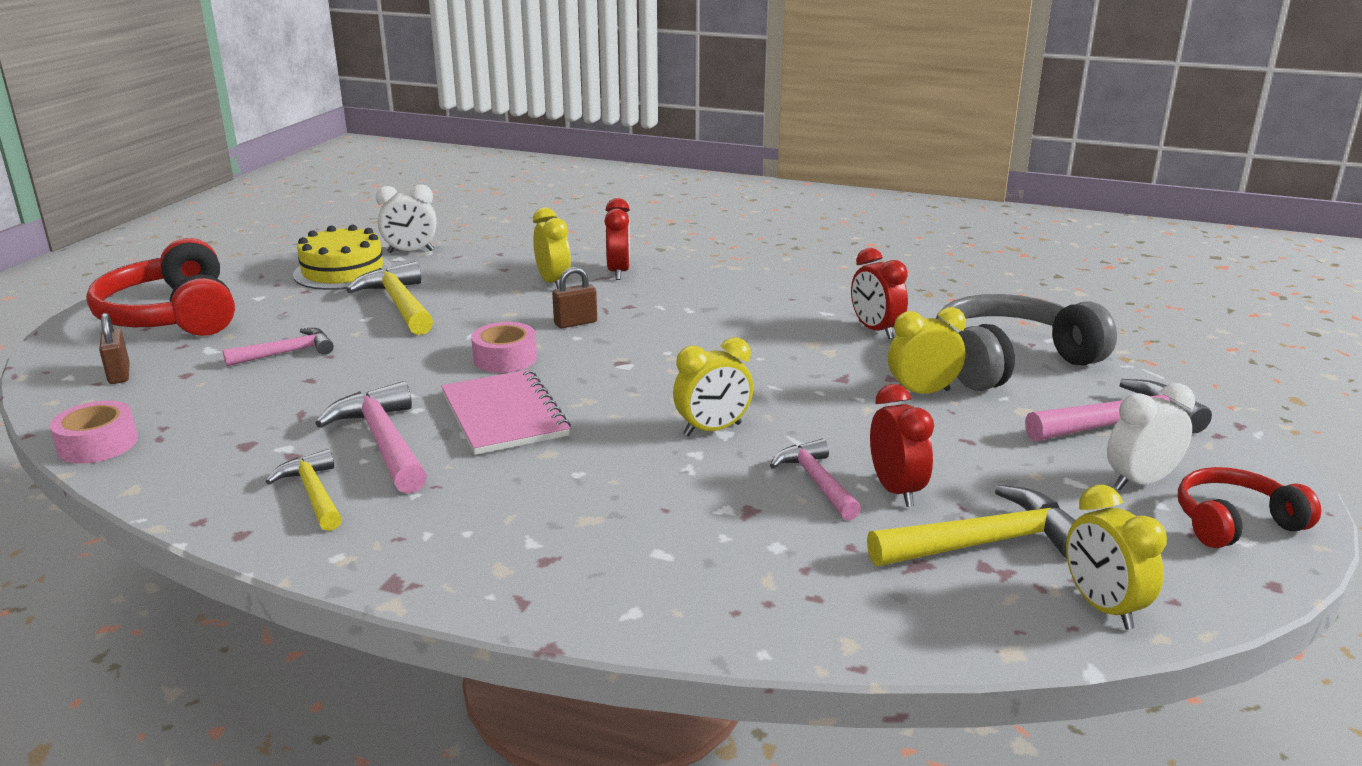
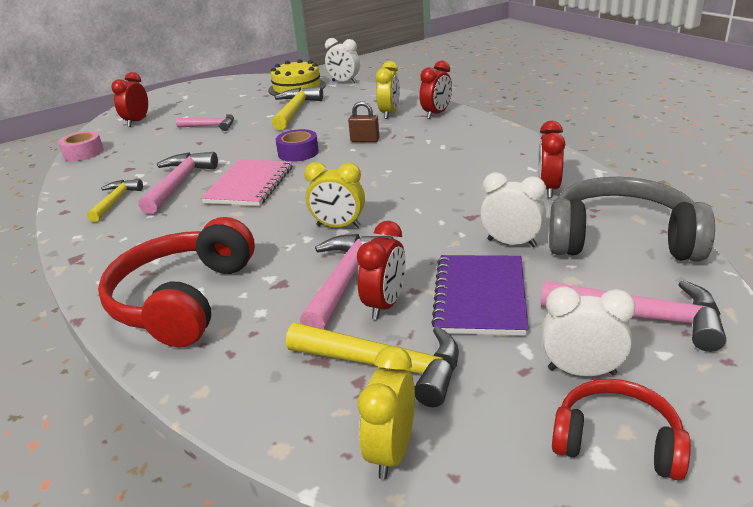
camera: 40 degrees right, 5 degrees up
red headphones [86,238,235,336] -> red headphones moved to [98,217,255,347]
brown padlock [99,313,130,384] -> red clock [111,72,148,127]
pink tape [471,322,537,373] -> purple tape [276,129,319,162]
pink hammer [770,439,861,520] -> pink hammer [300,234,394,329], size x1.56
yellow clock [888,307,966,394] -> white clock [480,172,546,247]
none -> purple notebook [431,255,529,336]

